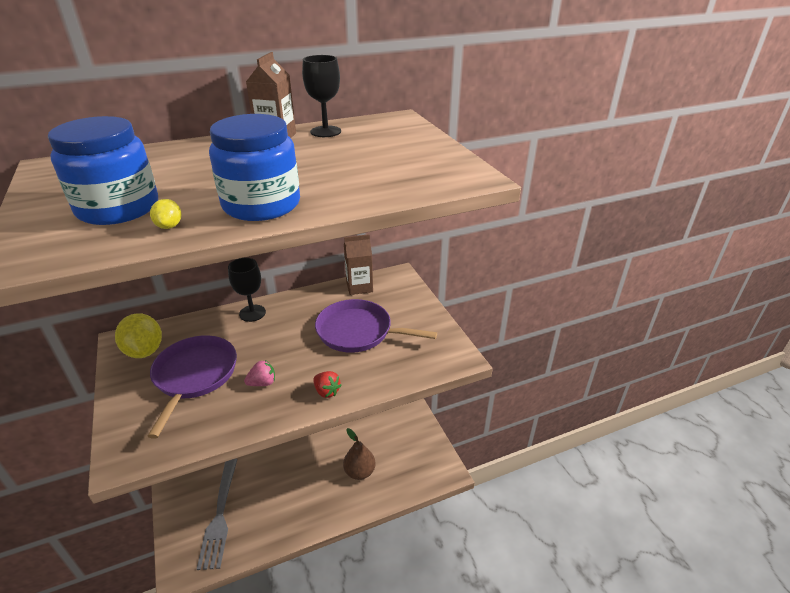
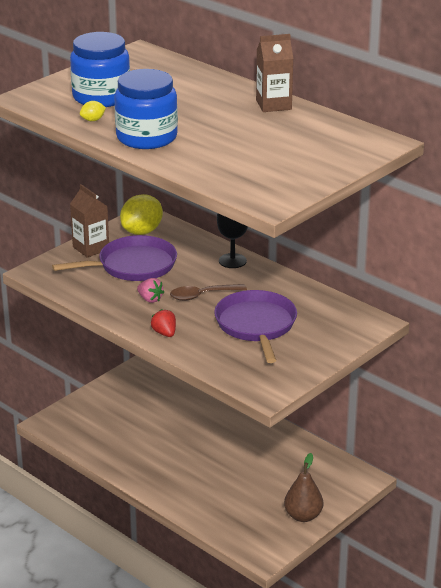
camera: 65 degrees right, 5 degrees down
grey fork [197,458,238,570] -> none
black goblet [302,55,341,137] -> none
red strawberry [313,371,342,398] -> red strawberry turned 135 degrees clockwise [151,309,176,337]
brown pear [343,428,376,480] -> brown pear moved to [284,453,323,522]
brown carton [344,234,373,295] -> brown carton moved to [70,184,109,258]
none -> brown spoon [170,284,247,301]

